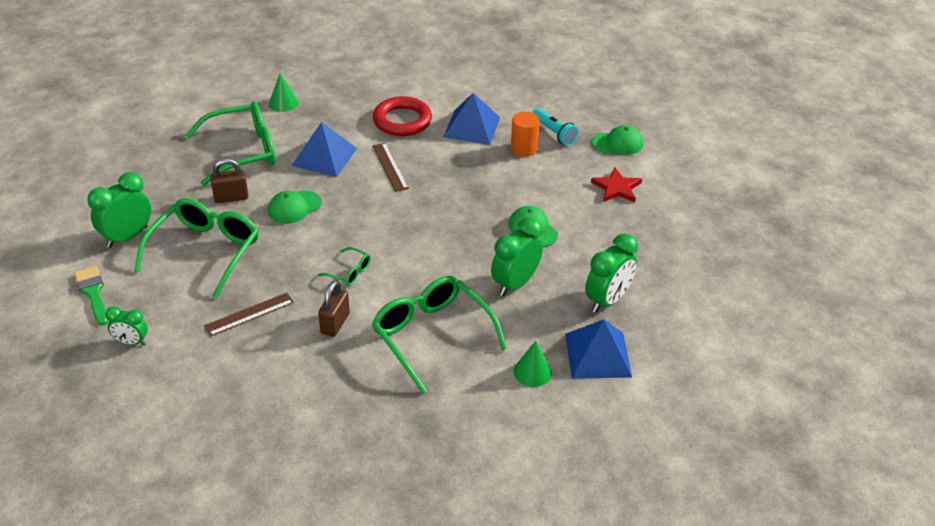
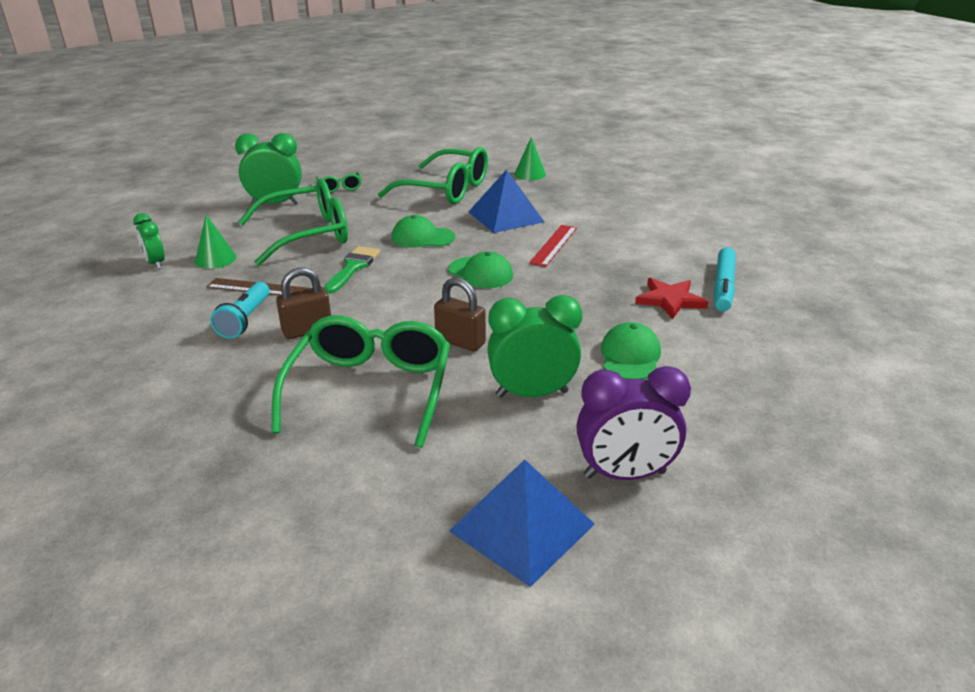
camera: 45 degrees right, 10 degrees down
green brush [74,266,108,325] -> green brush moved to [324,246,380,294]
brown padlock [210,158,249,203] -> brown padlock moved to [434,277,486,352]
green glasses [317,247,371,286] -> green glasses moved to [316,172,362,193]
brown ruler [372,143,409,192] -> red ruler [529,225,577,267]
red ring [373,96,432,136] -> none
blue pyramid [443,93,500,145] -> none
orange cylinder [511,112,540,157] -> turquoise marker [714,247,736,311]
green cone [514,341,552,387] -> green cone moved to [195,215,236,269]
turquoise flashlight [532,108,579,145] -> turquoise flashlight moved to [210,282,270,339]
green clock [585,233,638,313] -> purple clock [577,366,691,480]
red star [591,168,642,202] -> red star moved to [635,278,708,319]
green cap [592,125,643,155] -> green cap moved to [448,251,513,288]

